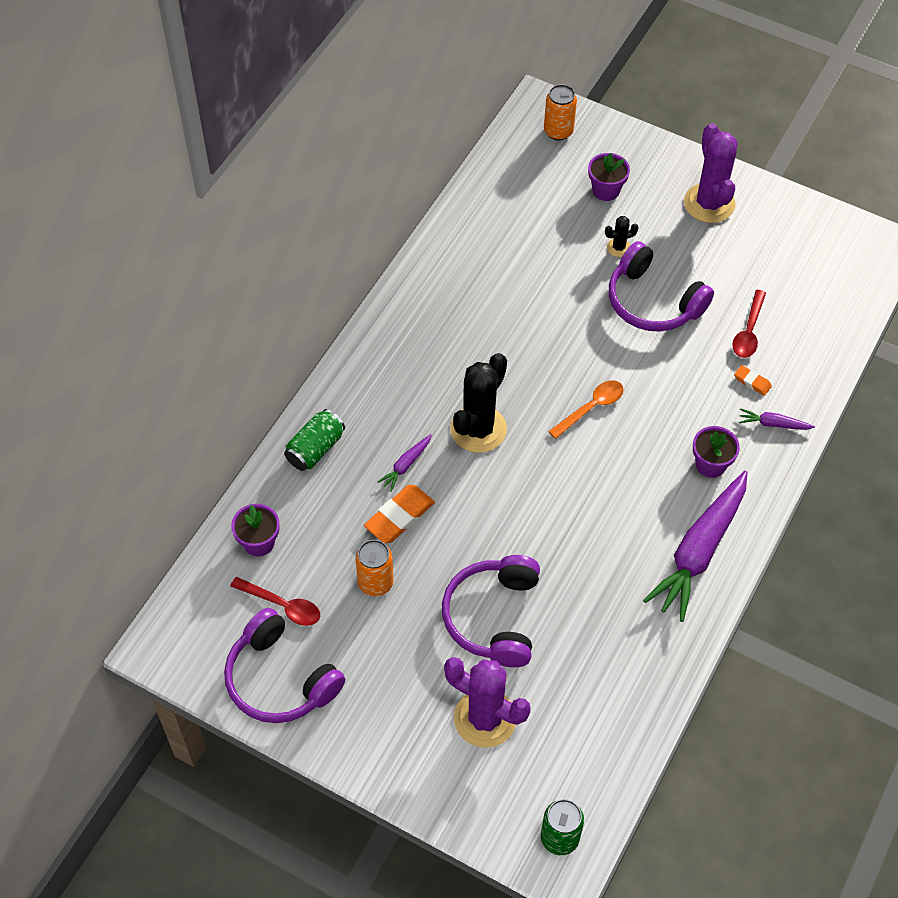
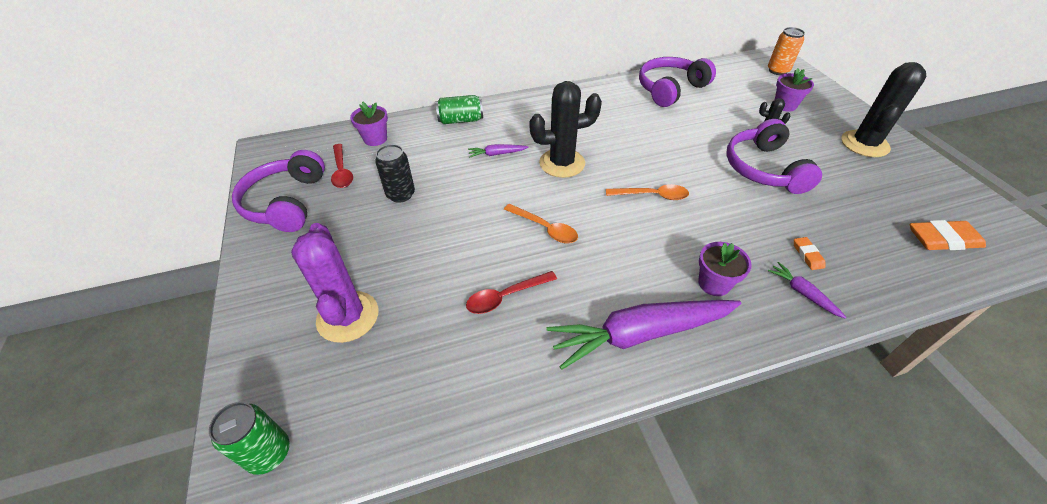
camera: 45 degrees right, 10 degrees down
orange can [355,540,394,596] -> black can [375,144,415,203]
orange eraser [364,485,435,543] -> orange eraser moved to [910,220,986,250]
purple headphones [442,555,540,667] -> purple headphones moved to [639,57,716,107]
purple cactus [684,123,737,223] -> black cactus [841,62,926,157]
red spoon [732,290,766,358] -> red spoon moved to [466,271,557,314]
none -> orange spoon [504,204,578,243]

